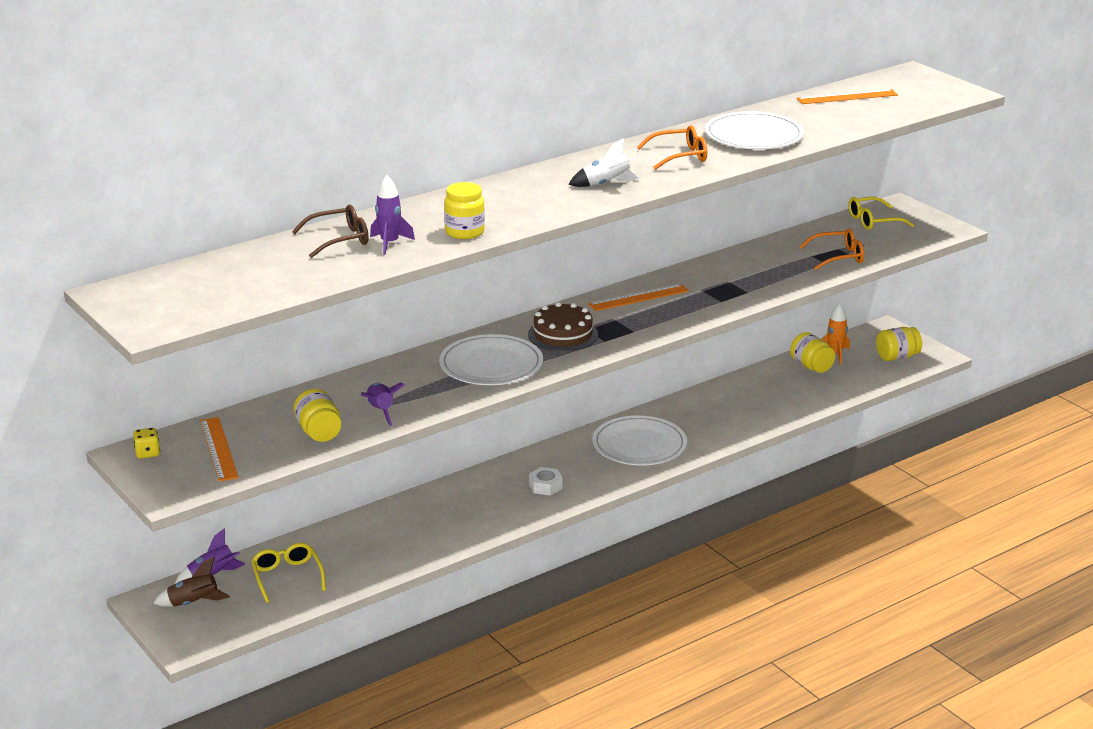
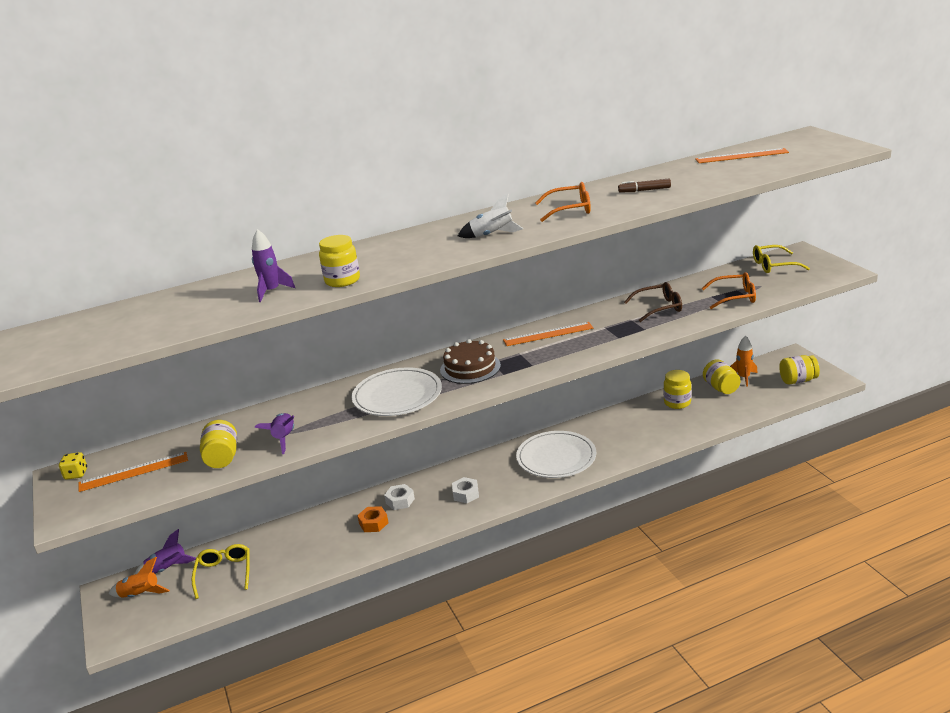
camera: 15 degrees right, 0 degrees up
brown rocket [153,557,230,607] -> orange rocket [109,557,170,598]
orange ruler [200,417,239,481] -> orange ruler turned 75 degrees clockwise [79,452,188,492]
brown glasses [292,205,369,258] -> brown glasses moved to [624,282,682,322]
white plate [705,111,804,149] -> brown marker [618,179,671,193]
none -> orange nut [357,506,388,532]
none -> white nut [384,484,415,510]
none -> yellow jar [664,370,691,409]

